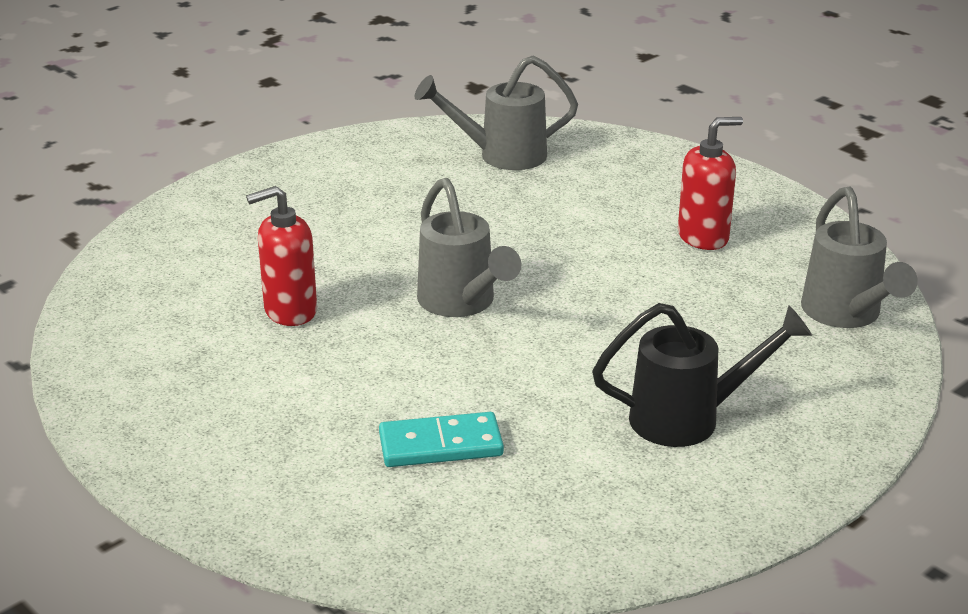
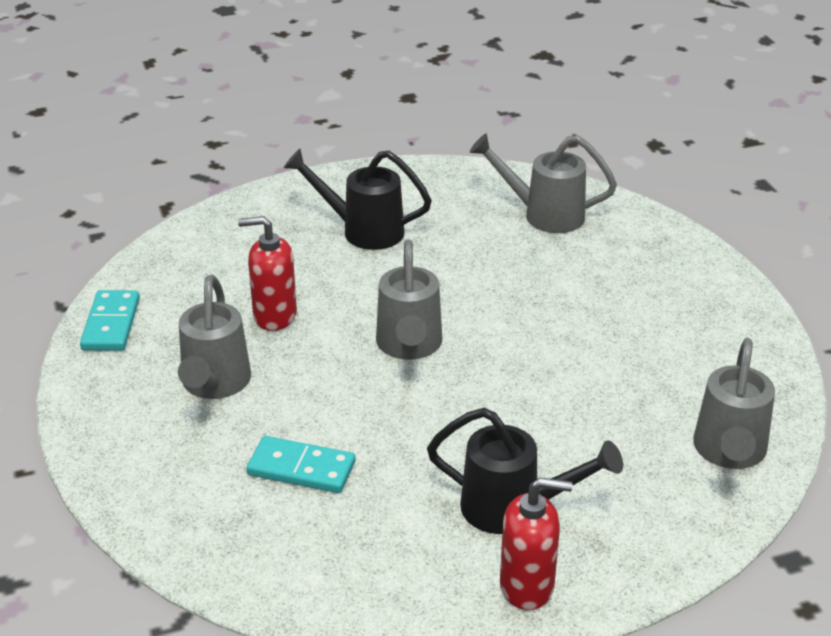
camera: 25 degrees right, 5 degrees up
red soap dispenser [678,117,743,250] -> red soap dispenser moved to [500,477,573,610]
none -> turquoise domino [80,290,140,351]
none -> grey watering can [178,275,251,399]
none -> black watering can [284,149,432,250]

